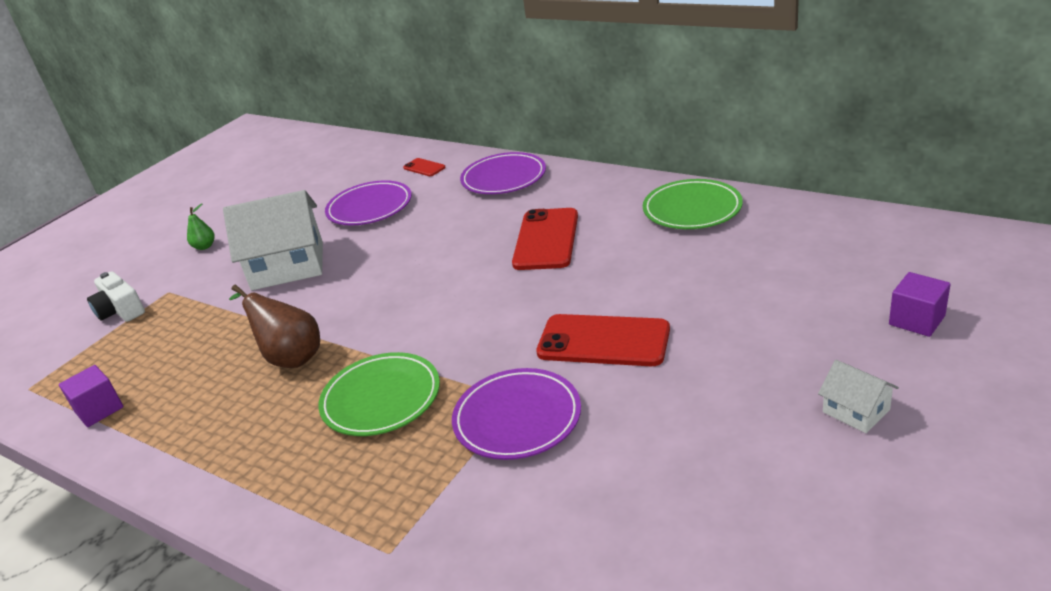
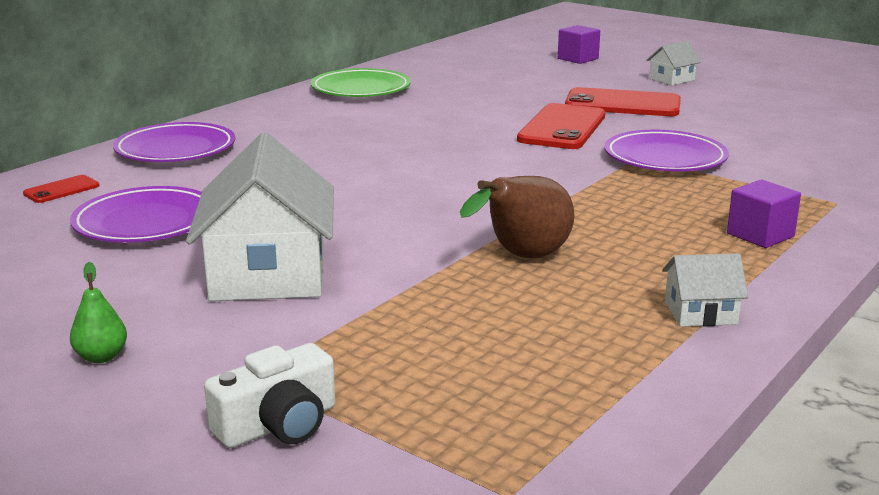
camera: 90 degrees left, 10 degrees down
purple cube [59,365,123,427] -> purple cube moved to [727,180,801,248]
green plate [318,352,440,436] -> none
red phone [512,208,578,270] -> red phone moved to [565,87,681,116]
none -> white house [662,253,748,327]

